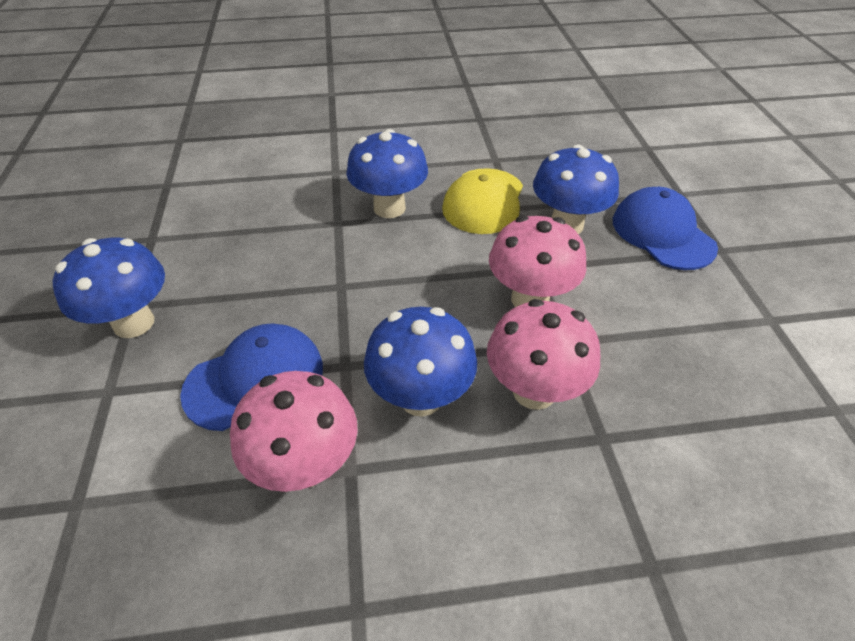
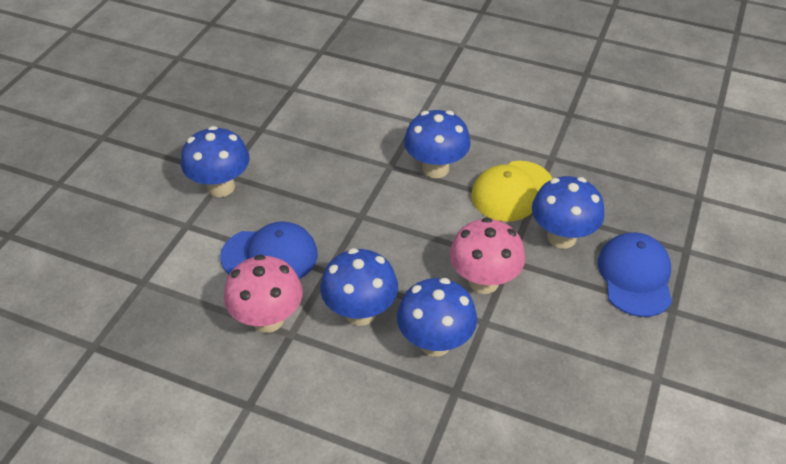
camera: 30 degrees right, 0 degrees up
pink mushroom [487,299,600,410] -> blue mushroom [397,278,477,357]

